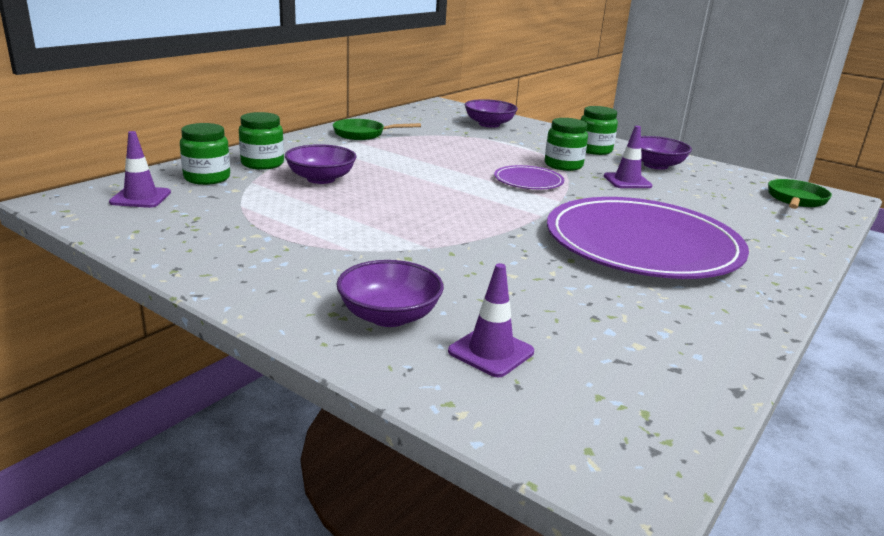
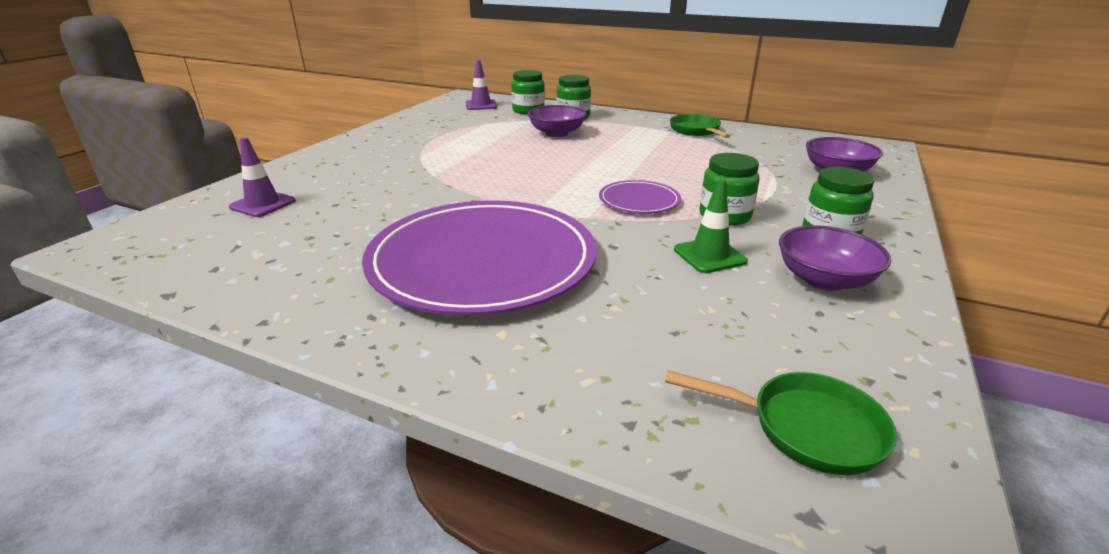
camera: 80 degrees right, 5 degrees up
purple bowl [336,260,444,327] -> none
purple traffic cone [604,126,652,188] -> green traffic cone [674,179,748,273]

